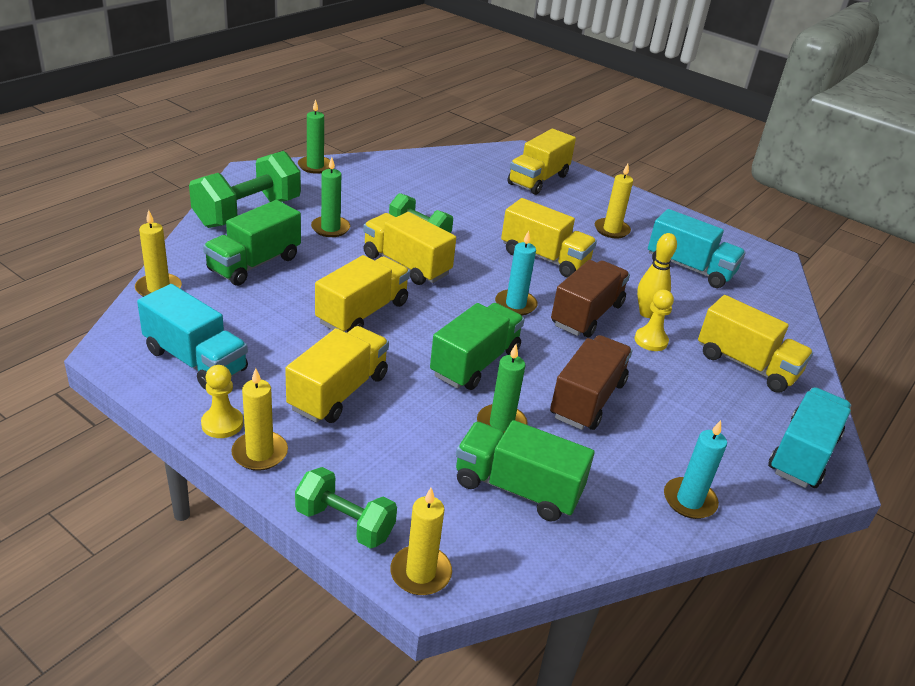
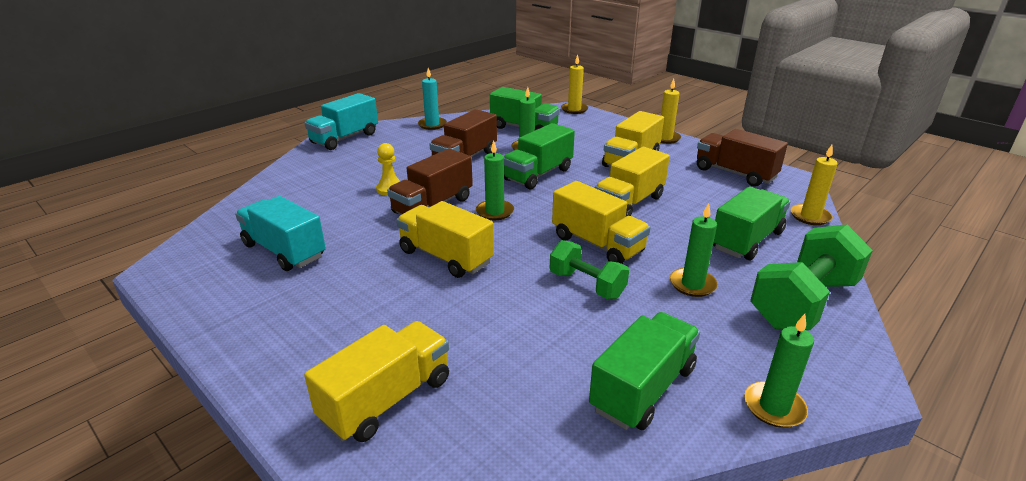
camera: 170 degrees left, 5 degrees down
turquoise truck [137,284,248,390] -> brown truck [697,129,788,187]
yellow pawn [201,365,243,438] -> none
green dumbbell [295,467,397,549] -> none
turquoise candle [495,231,538,315] -> green candle [476,140,514,220]
yellow candle [595,164,633,238] -> none
yellow bowling pin [637,233,677,318] -> none
yellow truck [698,295,813,393] -> none
none -> green truck [589,312,700,430]

